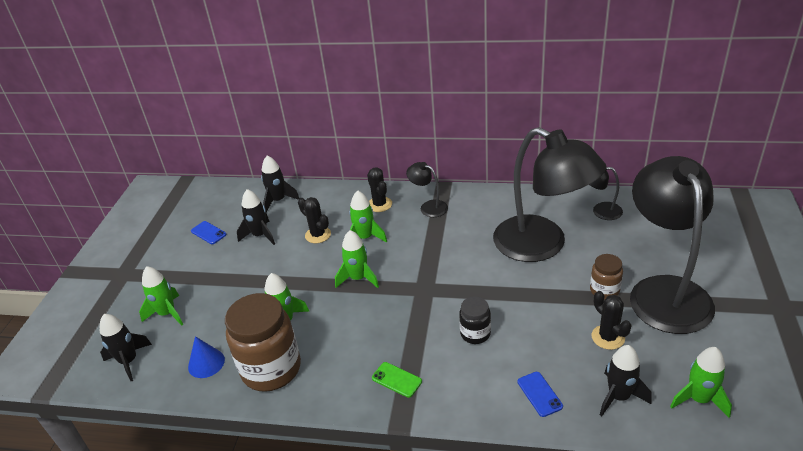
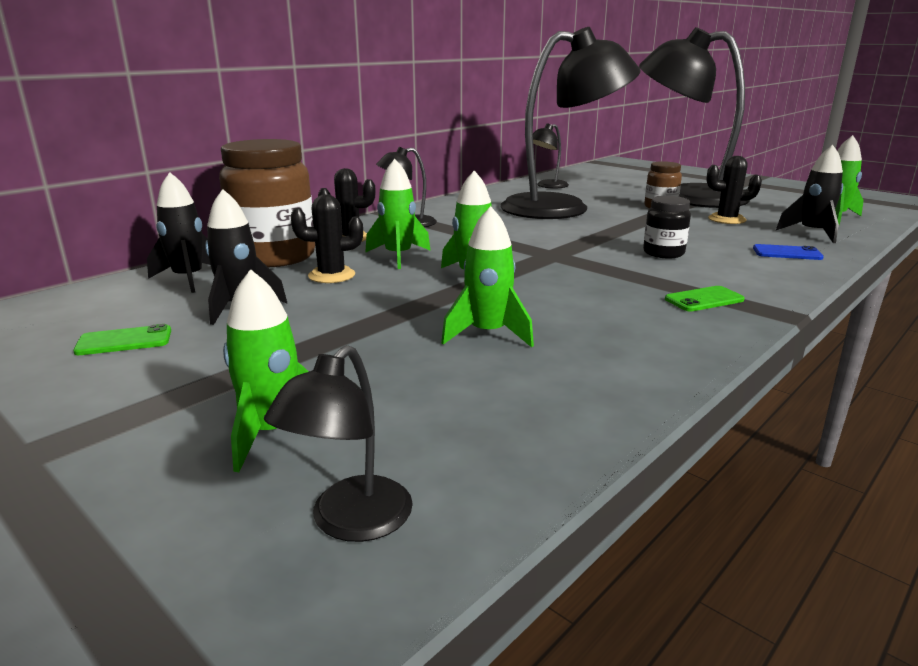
camera: 60 degrees left, 15 degrees down
black rocket [100,314,152,381] -> black lamp [264,345,413,542]
blue cone [188,336,225,378] -> none
blue phone [191,221,226,244] -> green phone [73,324,171,355]
brown jar [225,293,301,392] -> brown jar moved to [219,139,315,267]

